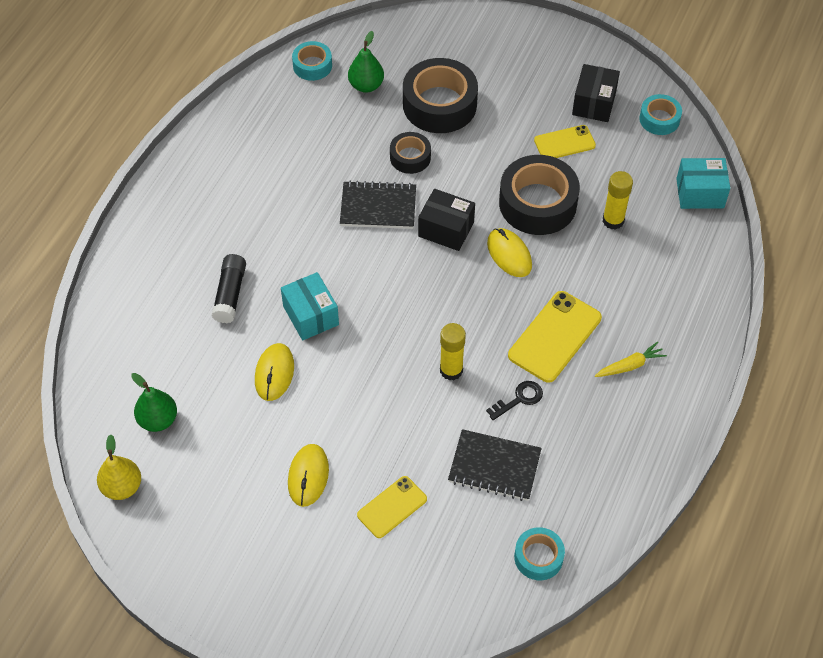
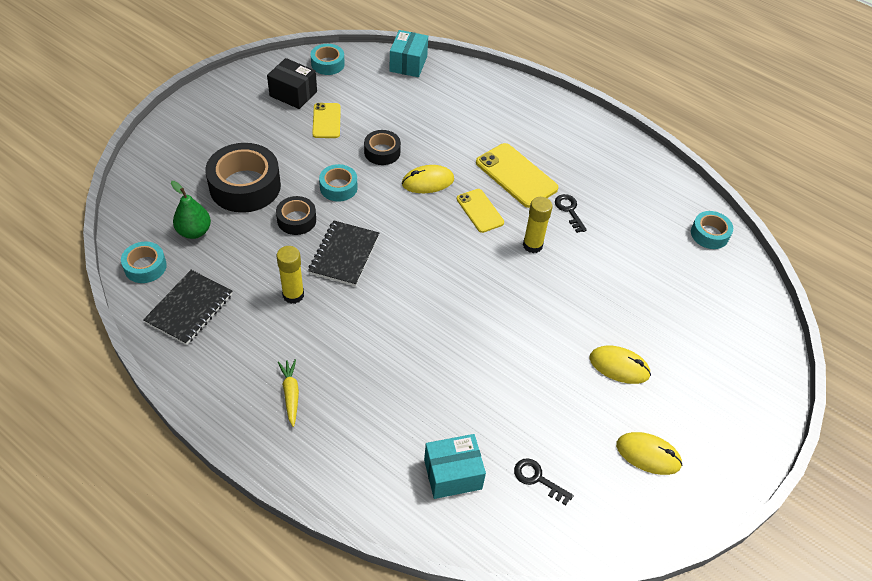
camera: 80 degrees left, 5 degrees down
yellow pear [97,434,141,500] -> none
green pear [131,373,177,432] -> black key [514,458,574,505]
black glue stick [212,254,246,323] -> none
yellow mouse [255,343,294,401] -> yellow mouse moved to [616,432,683,475]
turquoise box [281,272,339,340] -> turquoise box moved to [424,434,486,499]
yellow phone [357,476,427,538] -> yellow phone moved to [457,189,504,233]
black box [418,189,475,251] -> none
black notebook [448,429,542,501] -> black notebook moved to [143,270,232,345]
black tape [499,155,580,235] -> black tape [364,130,401,165], size x0.54
yellow carrot [595,342,667,377] -> yellow carrot moved to [278,359,299,427]
yellow glue stick [603,171,633,230] -> yellow glue stick moved to [277,246,304,304]
none -> turquoise tape [319,164,358,201]

